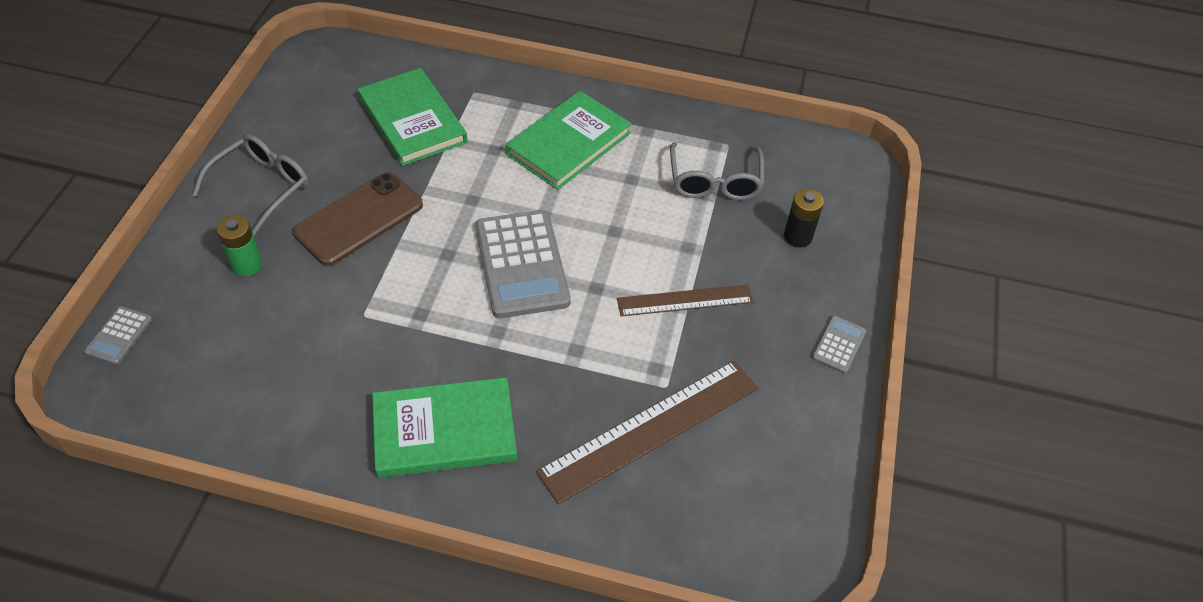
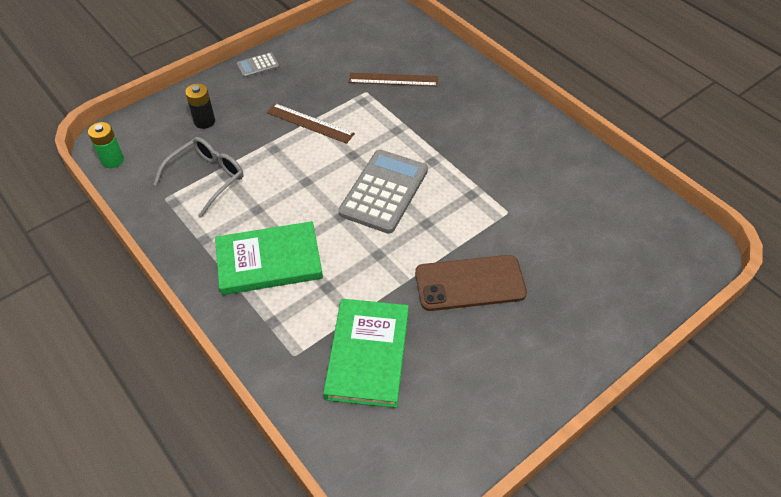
camera: 140 degrees left, 0 degrees up
grey calculator [84,306,152,365] -> none
grey glasses [192,134,308,236] -> none
green battery [217,215,262,276] -> green battery moved to [88,122,124,168]
green book [372,377,517,478] -> none
brown ruler [536,361,758,504] -> brown ruler [348,73,438,86], size x0.61

